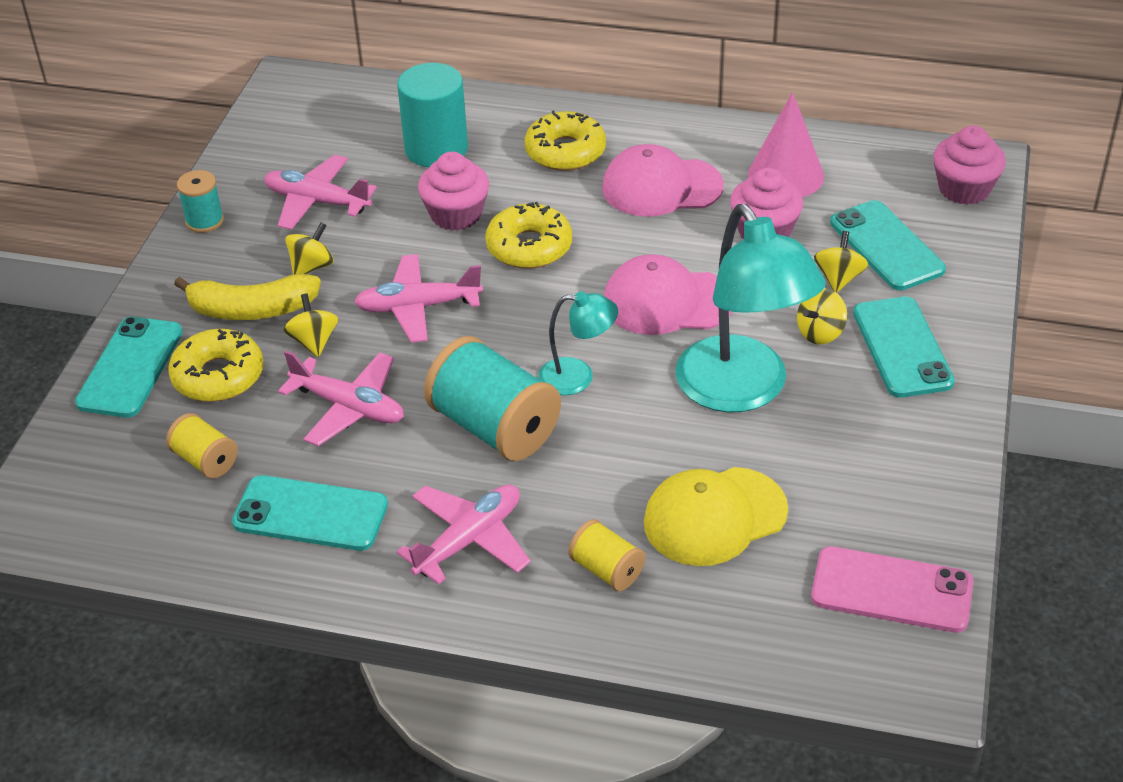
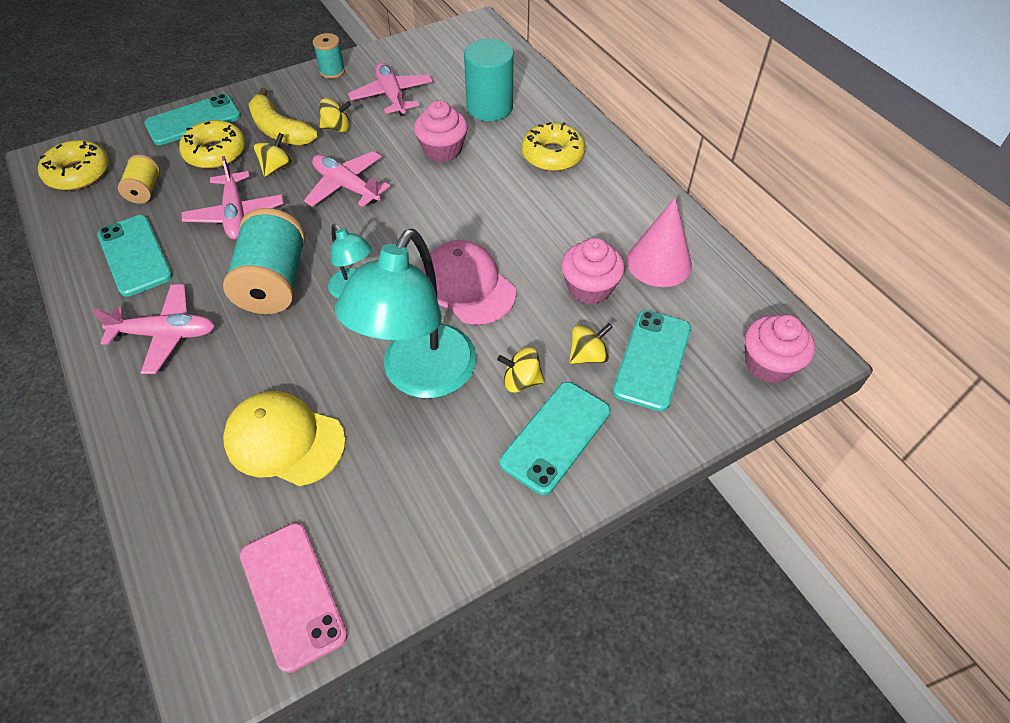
camera: 45 degrees right, 10 degrees up
yellow donut [485,202,572,269] -> yellow donut moved to [38,140,109,190]
yellow spool [568,519,645,591] -> none
pink cap [602,144,724,217] -> none

